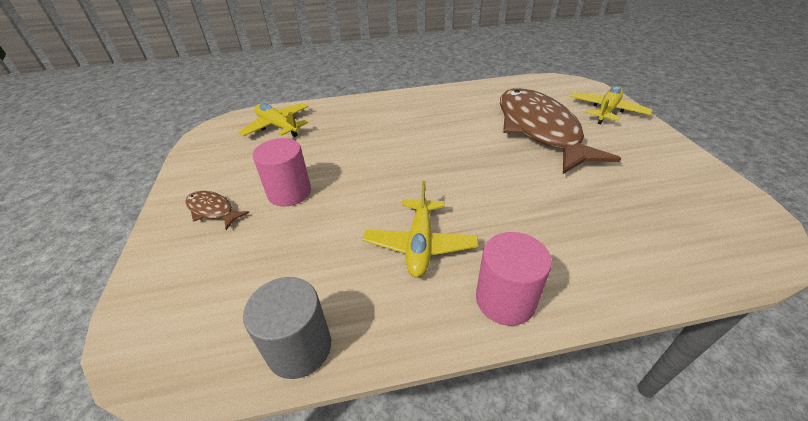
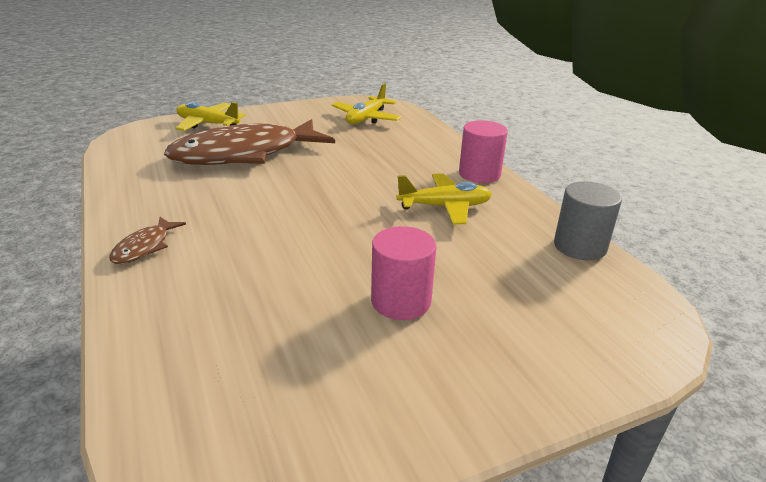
camera: 105 degrees left, 10 degrees down
brown fish [185,191,250,230] -> brown fish moved to [109,217,186,264]
yellow plane [238,103,309,137] -> yellow plane moved to [332,83,402,124]

